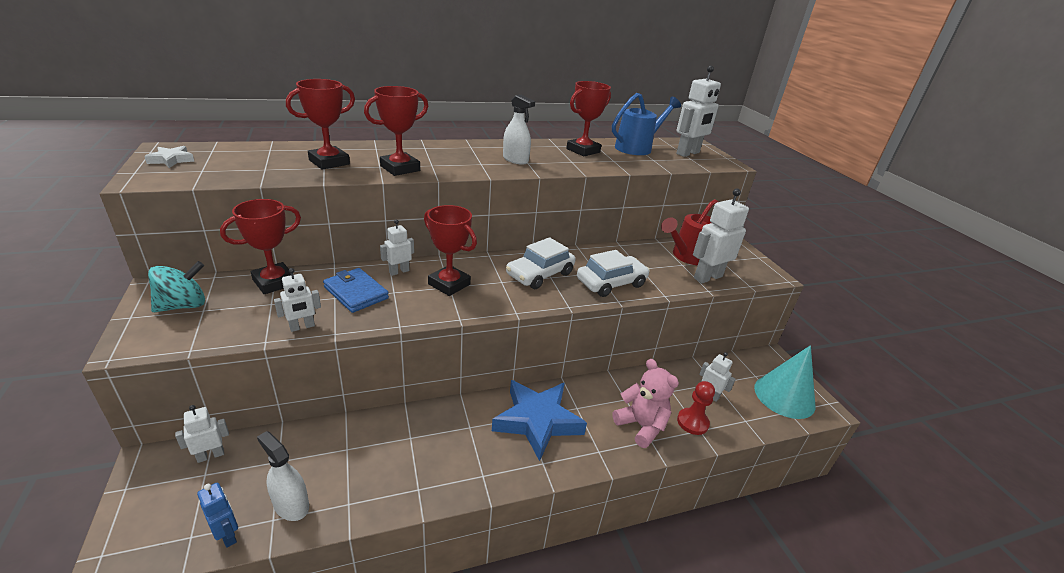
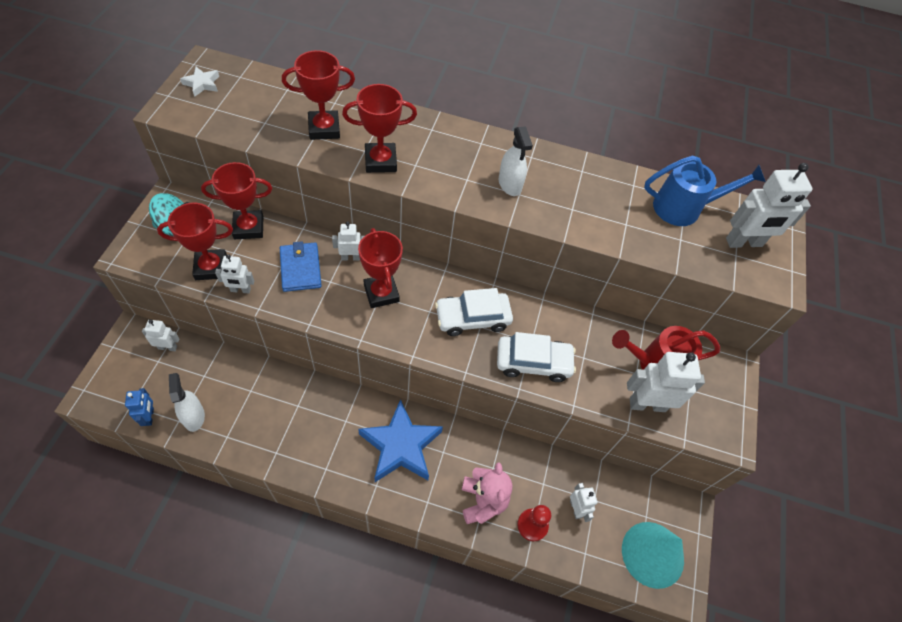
camera: 30 degrees right, 25 degrees up
red trophy [566,81,611,156] -> red trophy moved to [157,203,233,280]

